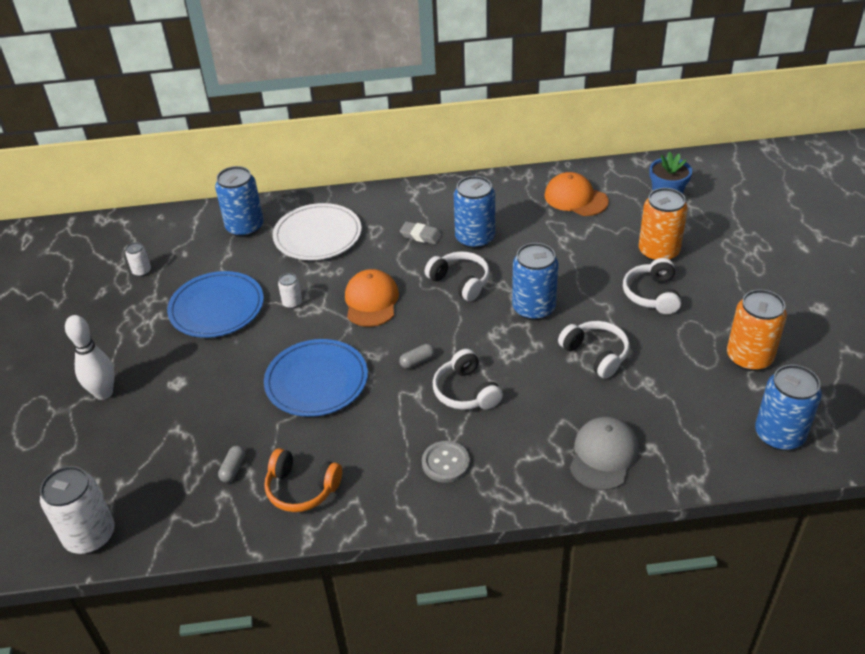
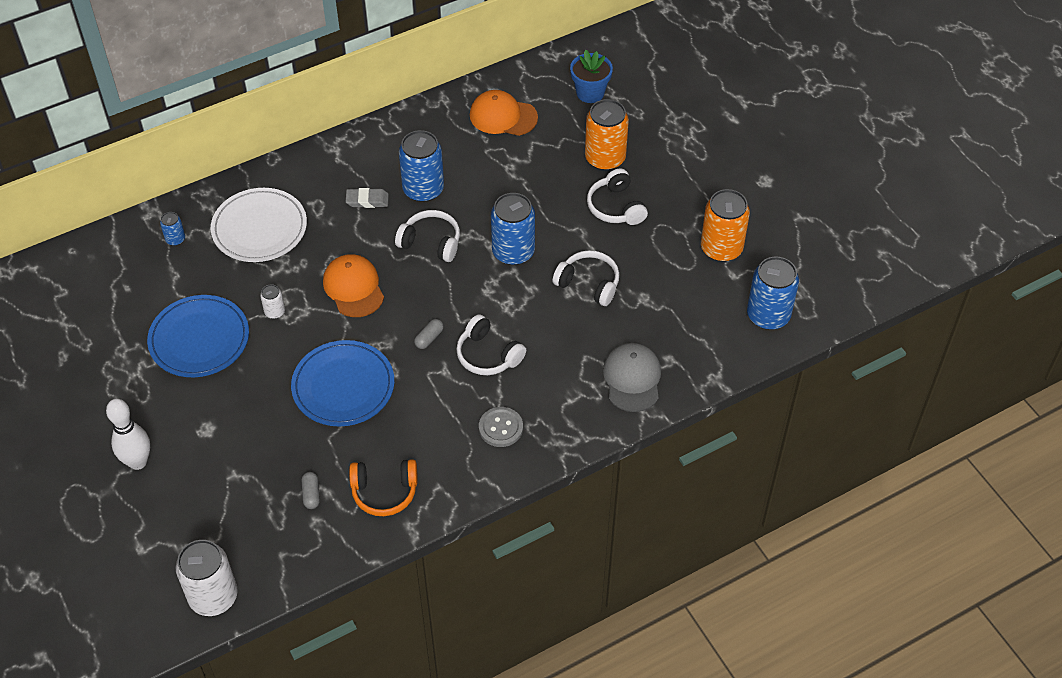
camera: 25 degrees left, 10 degrees up
white can [125,242,151,277] -> none
blue can [215,166,264,237] -> blue can [160,212,185,246], size x0.47

